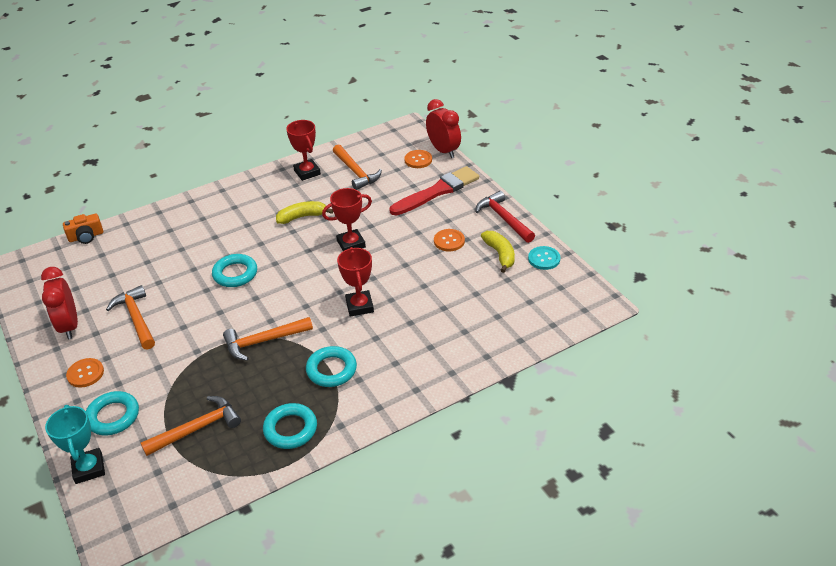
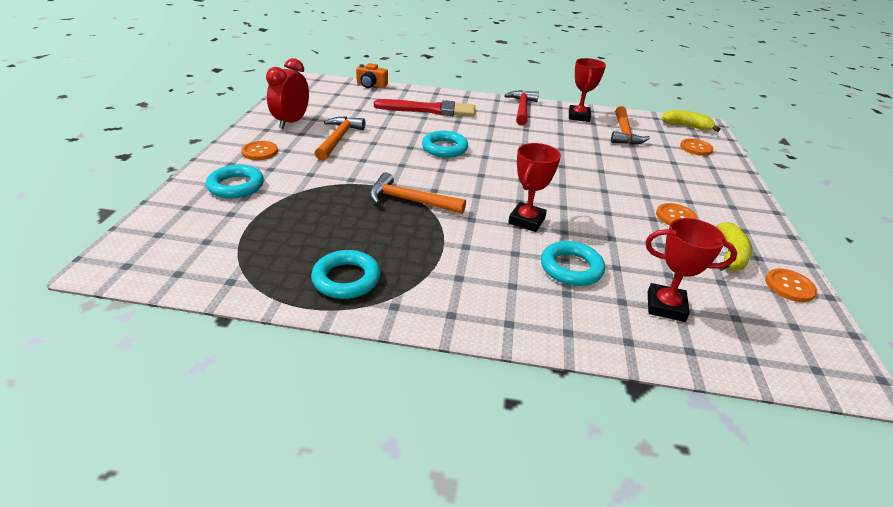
camera: 35 degrees right, 5 degrees down
turquoise trophy [45,405,105,484] -> none
orange hammer [141,396,241,456] -> none
yellow banana [276,201,333,224] -> yellow banana moved to [661,110,720,132]
turquoise ring [306,346,357,387] -> turquoise ring moved to [541,241,605,286]
red trophy [322,188,372,251] -> red trophy moved to [646,218,737,322]
red brush [389,166,479,216] -> red brush moved to [374,99,476,117]
red clock [426,99,461,158] -> none
red hammer [476,191,535,243] -> red hammer moved to [504,90,539,126]
turquoise button [528,246,561,270] -> orange button [765,269,817,302]

